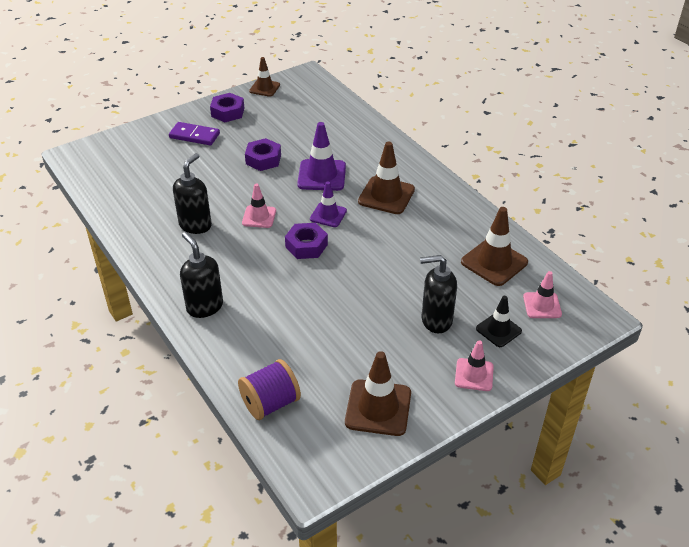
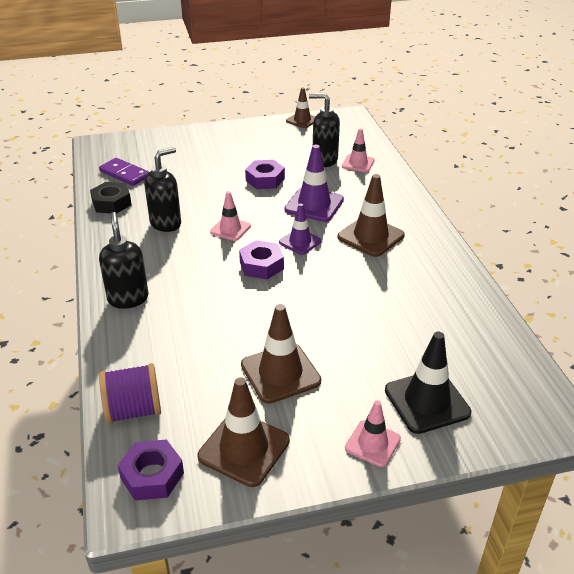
camera: 20 degrees right, 5 degrees down
purple domino [169,122,220,145] -> purple domino moved to [99,158,149,186]
purple nut [210,93,244,122] -> purple nut moved to [117,439,184,501]
black soap dispenser [420,255,457,333] -> black soap dispenser moved to [309,93,340,167]
brown traffic cone [461,207,528,286] -> brown traffic cone moved to [241,304,321,404]
black traffic cone [476,296,522,347] -> black traffic cone [385,332,471,434], size x1.60
pink traffic cone [523,271,562,318] -> pink traffic cone moved to [342,128,375,172]
none -> black nut [90,182,132,214]

